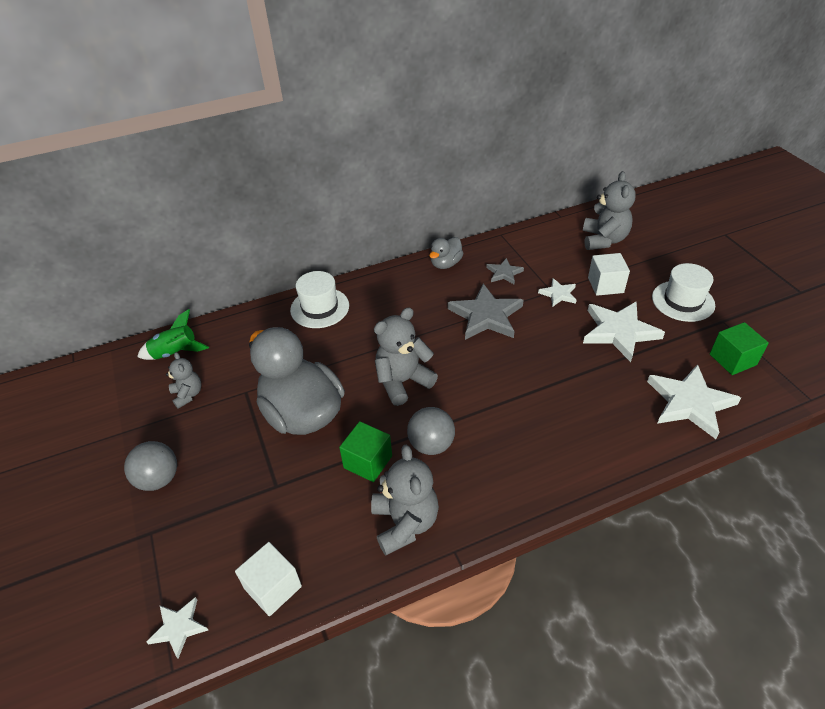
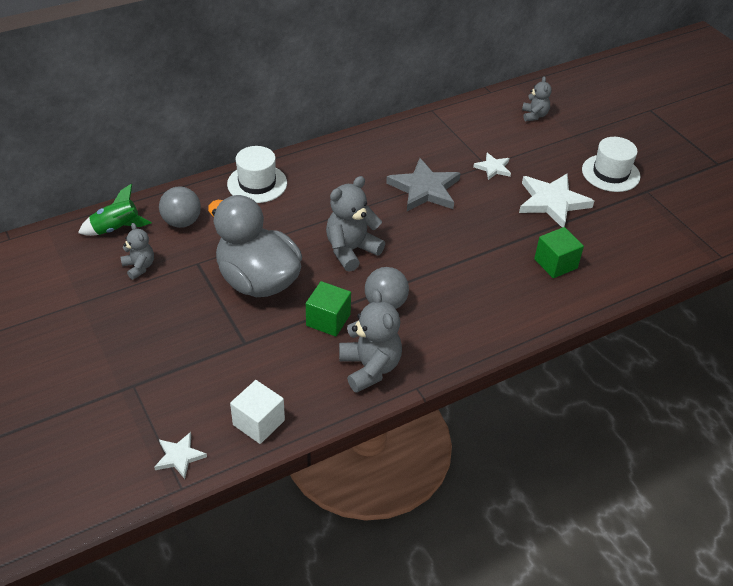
camera: 10 degrees left, 0 degrees up
grey ball [124,441,177,491] -> grey ball moved to [159,186,201,228]
grey duck [429,237,463,269] -> none
grey star [486,258,524,285] -> none
grey teddy bear [583,171,636,250] -> grey teddy bear [522,76,552,121], size x0.59
white cube [588,253,630,296] -> none
white star [647,364,741,439] -> none
green cube [710,322,769,375] -> green cube moved to [534,227,584,278]

